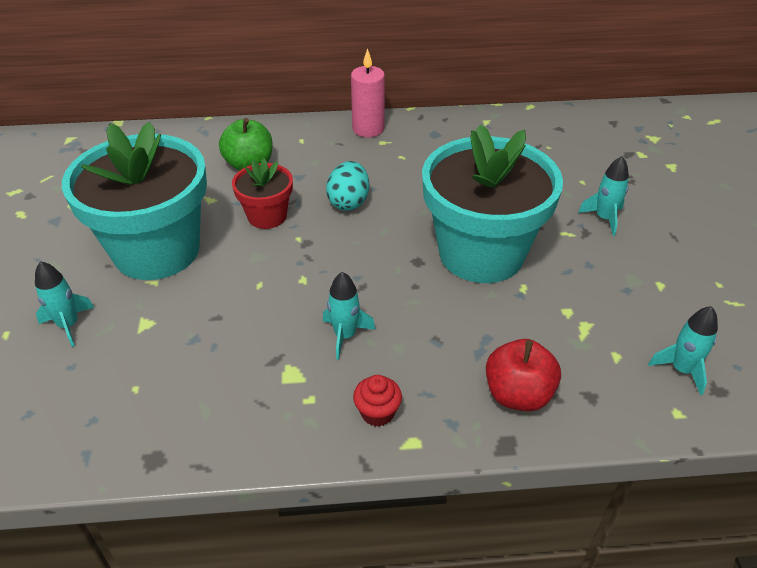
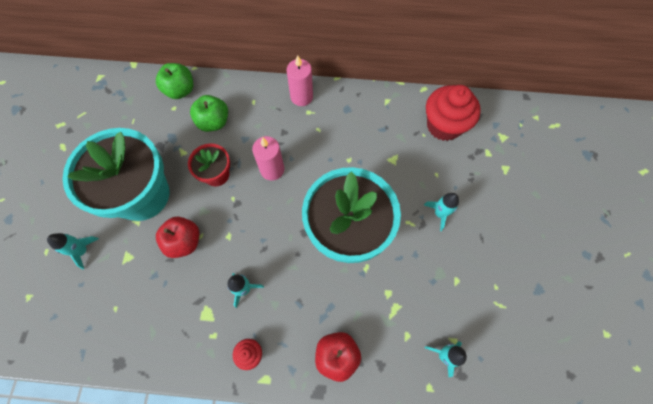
camera: 10 degrees right, 25 degrees up
turquoise egg [326,161,369,211] -> pink candle [252,136,284,180]
none -> green apple [156,63,193,99]
none -> red apple [156,217,199,258]
none -> red cupcake [426,85,481,141]

